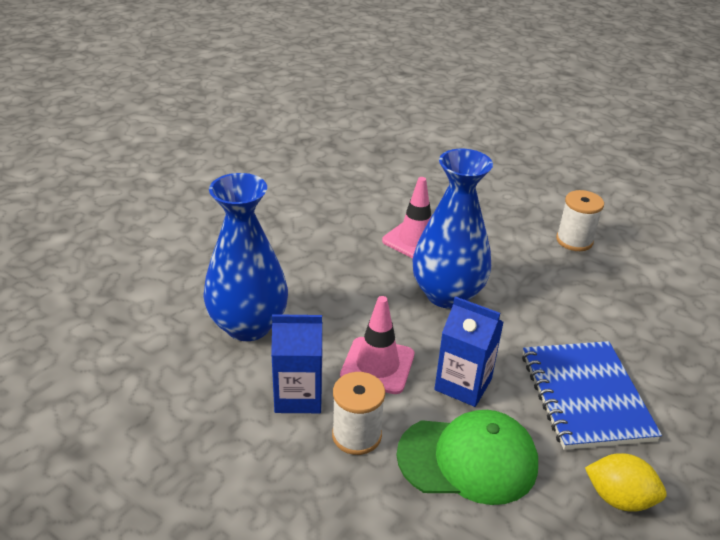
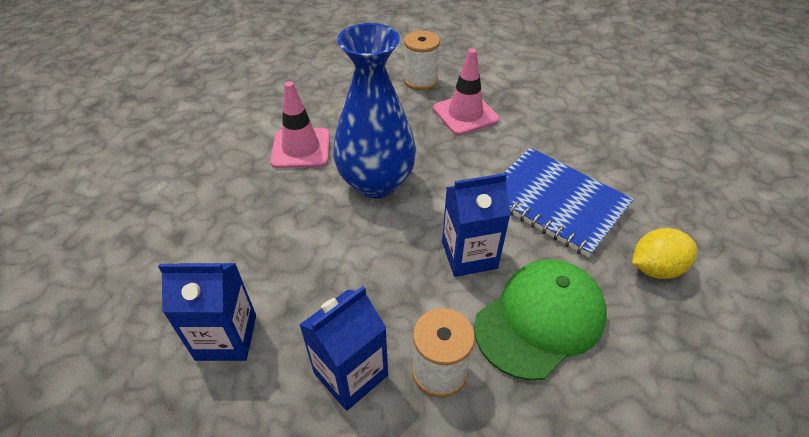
camera: 40 degrees left, 10 degrees up
blue vase [203,173,288,341] -> blue carton [158,263,256,361]
pink traffic cone [340,296,414,394] -> pink traffic cone moved to [433,48,499,135]

